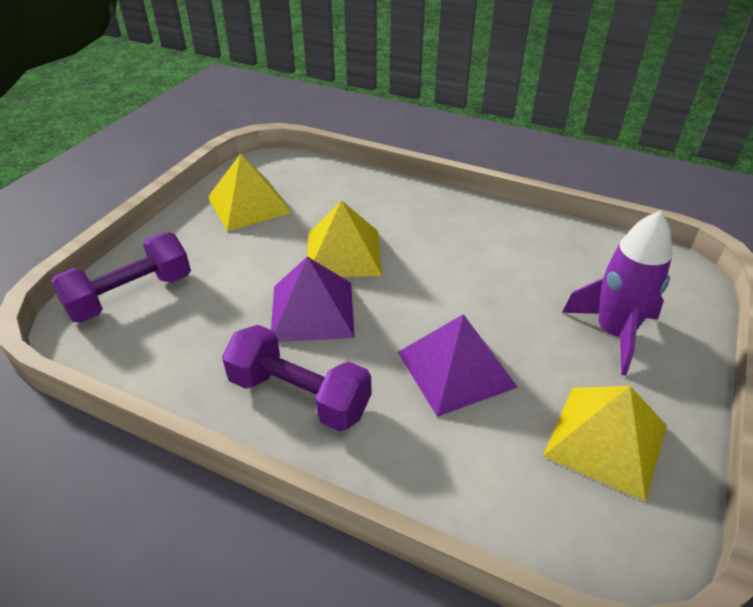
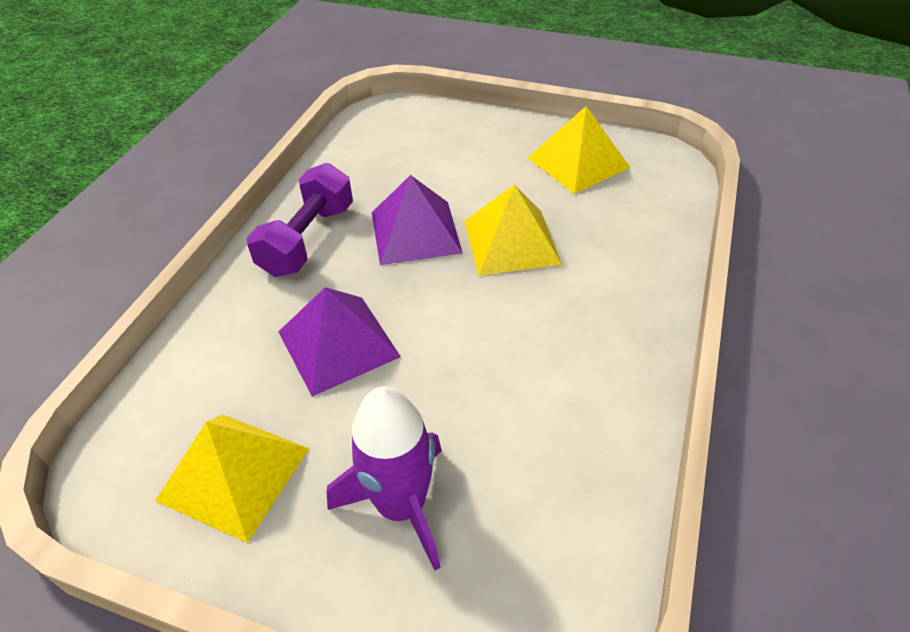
camera: 85 degrees right, 5 degrees up
purple dumbbell [51,233,191,323] -> none

